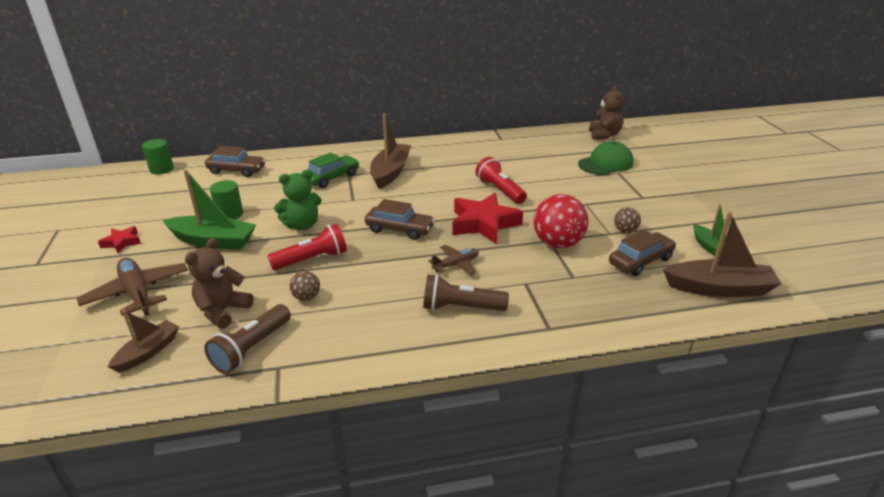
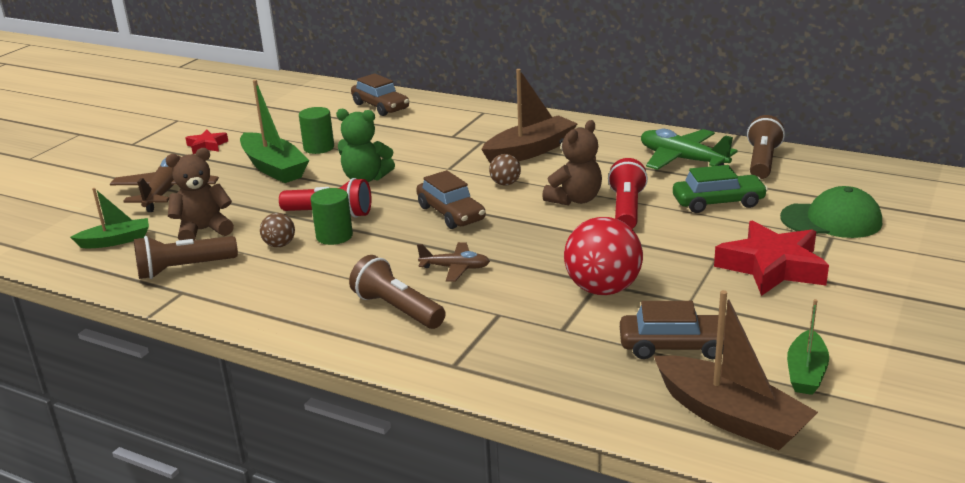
camera: 40 degrees right, 5 degrees down
brown boat [108,310,179,373] -> green boat [70,188,149,249]
green cylinder [142,139,174,175] -> green cylinder moved to [311,188,353,245]
green car [308,152,359,188] -> green car moved to [673,165,768,213]
red star [452,193,523,244] -> red star moved to [714,221,829,296]
brown teddy bear [589,85,625,140] -> brown teddy bear moved to [542,120,602,205]
brown ball [614,207,641,233] -> brown ball moved to [489,154,521,186]
none -> green plane [641,129,738,170]
none -> brown flashlight [747,115,785,179]

